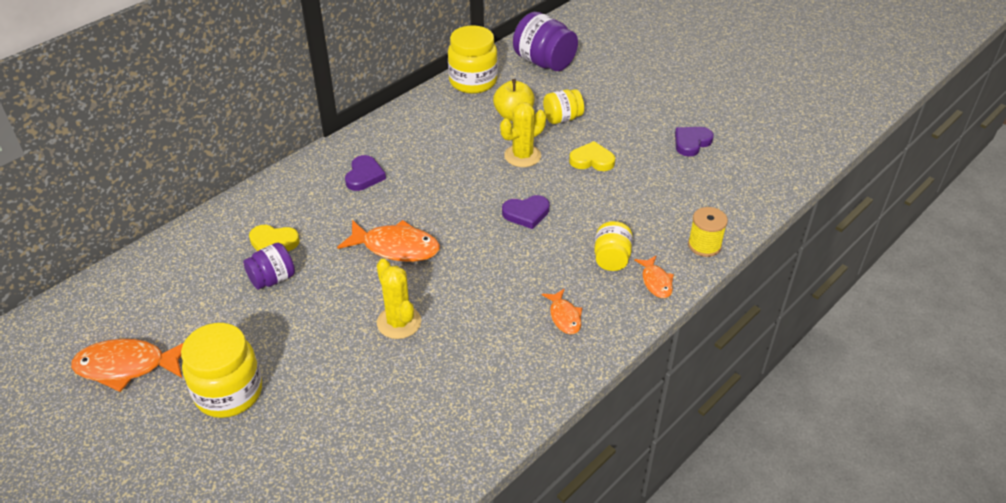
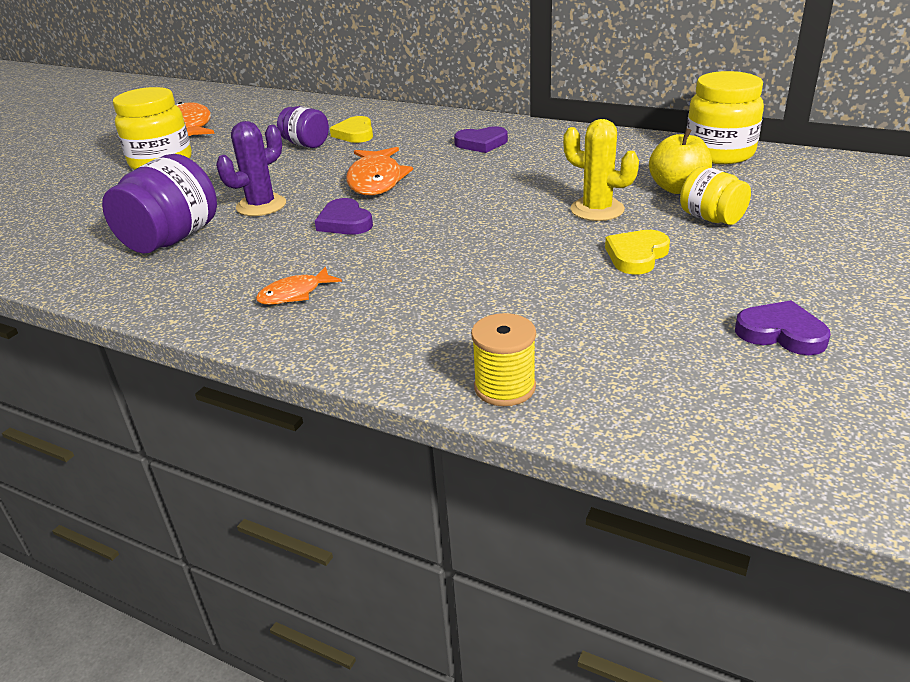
camera: 75 degrees right, 10 degrees down
yellow cactus [377,259,421,339] -> purple cactus [216,121,286,216]
purple heart [502,195,550,229] -> purple heart moved to [315,198,373,235]
purple jar [513,12,578,71] -> purple jar moved to [102,154,217,254]
yellow heart [569,141,615,171] -> yellow heart turned 135 degrees counterclockwise [605,230,670,275]
yellow jar [594,221,633,271] -> none
orange fish [634,255,674,298] -> none

